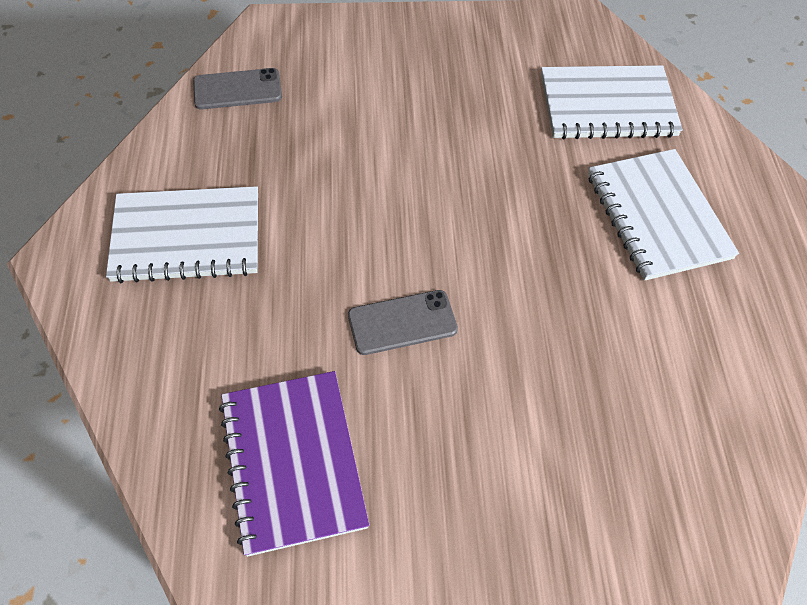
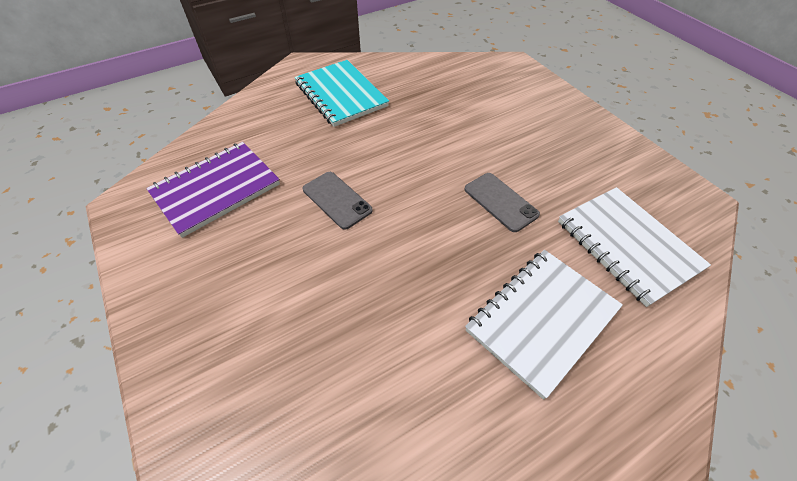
camera: 65 degrees right, 5 degrees down
white notebook [106,186,258,283] -> turquoise notebook [295,60,389,127]
grey phone [193,68,282,110] -> grey phone moved to [464,173,540,232]

